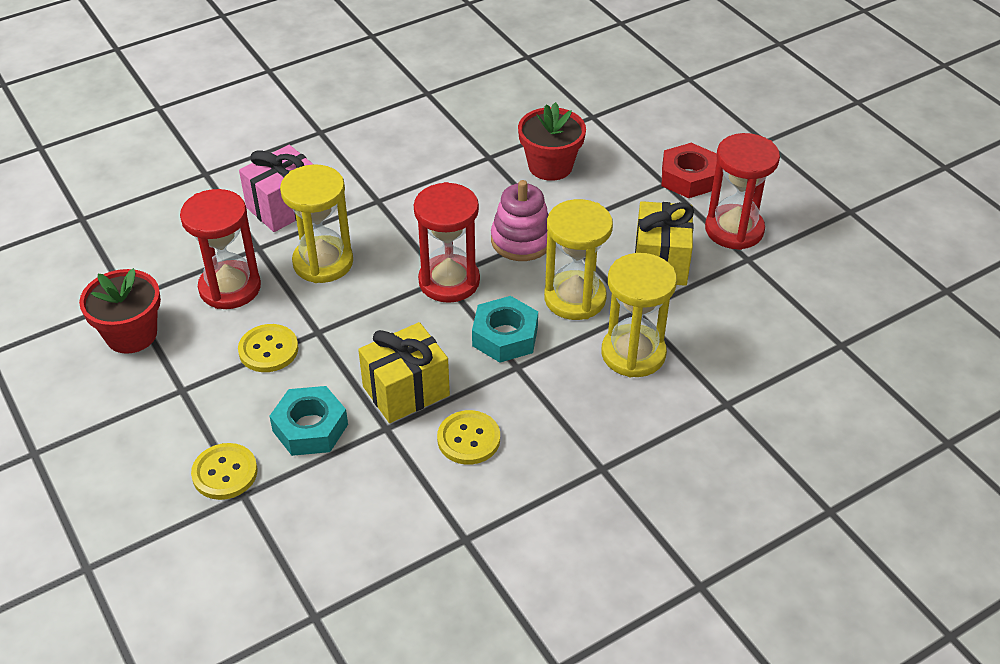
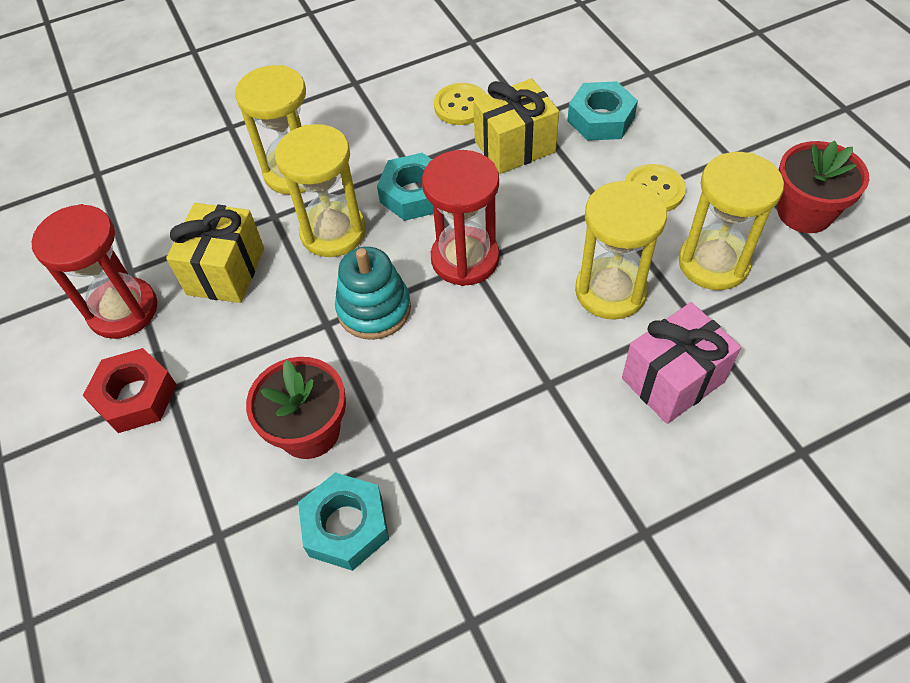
camera: 170 degrees left, 10 degrees up
red hourglass [180,189,261,309] -> yellow hourglass [678,152,784,290]
yellow button [191,443,258,500] -> none
pink stacking toy [491,180,549,261] -> turquoise stacking toy [335,247,411,340]
none -> turquoise nut [298,473,389,571]

